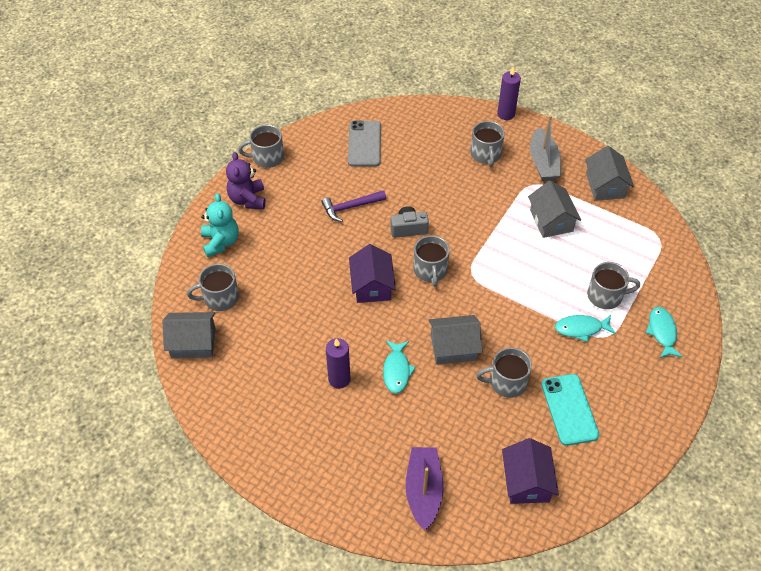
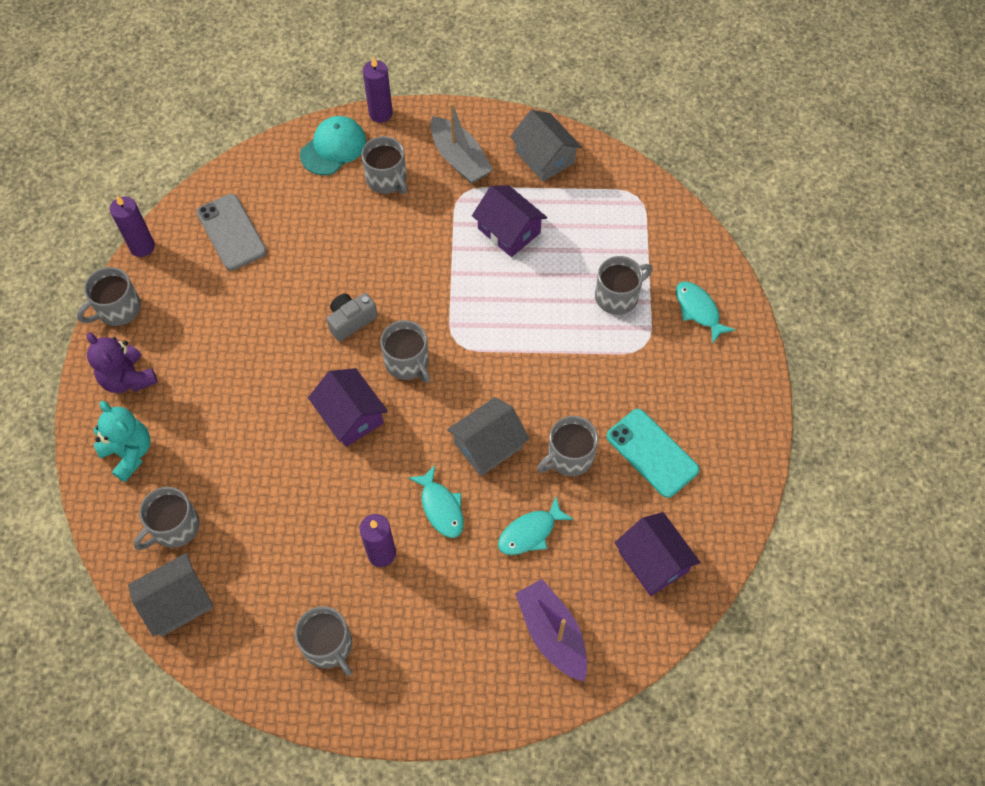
camera: 30 degrees left, 10 degrees up
purple hammer [321,190,386,222] -> none
grey house [528,180,581,238] -> purple house [472,185,547,257]
turquoise fish [555,315,616,342] -> turquoise fish moved to [498,497,574,555]
none -> purple candle [110,196,155,257]
none -> grey mug [295,606,352,676]
none -> turquoise cap [300,116,366,175]

